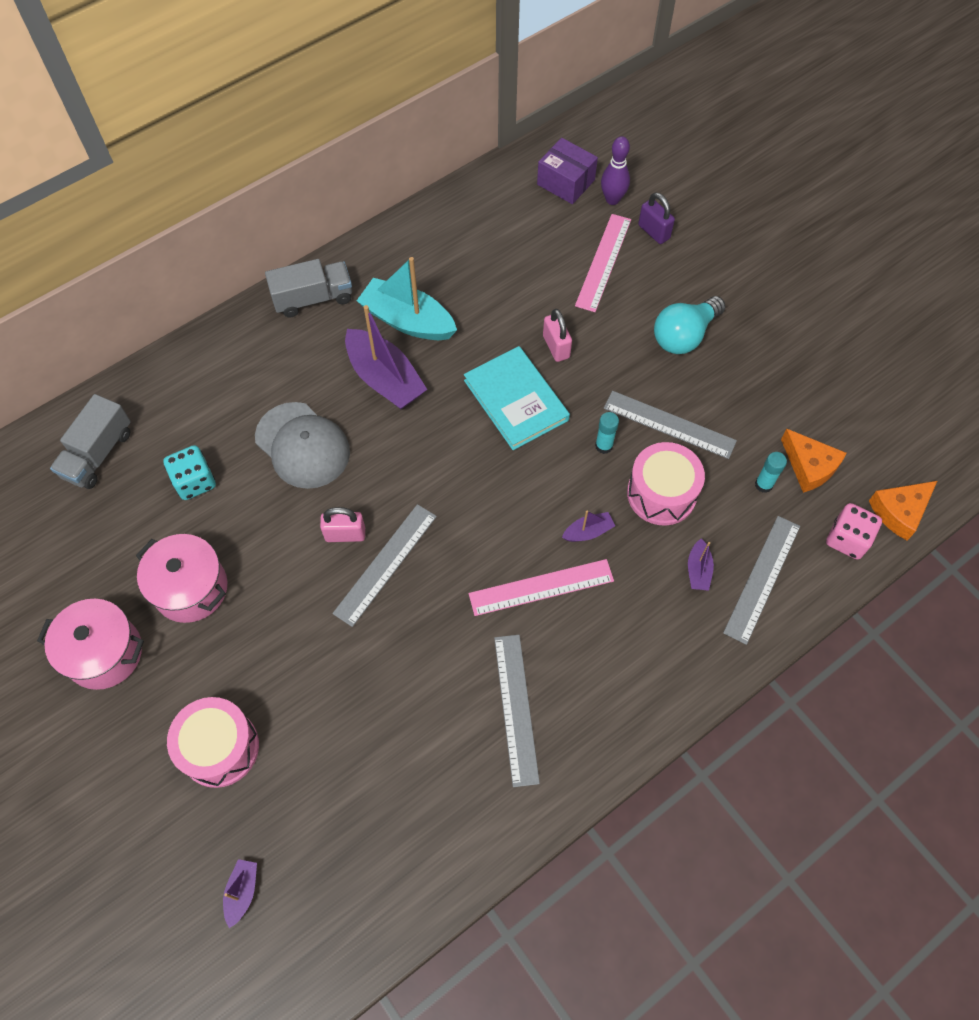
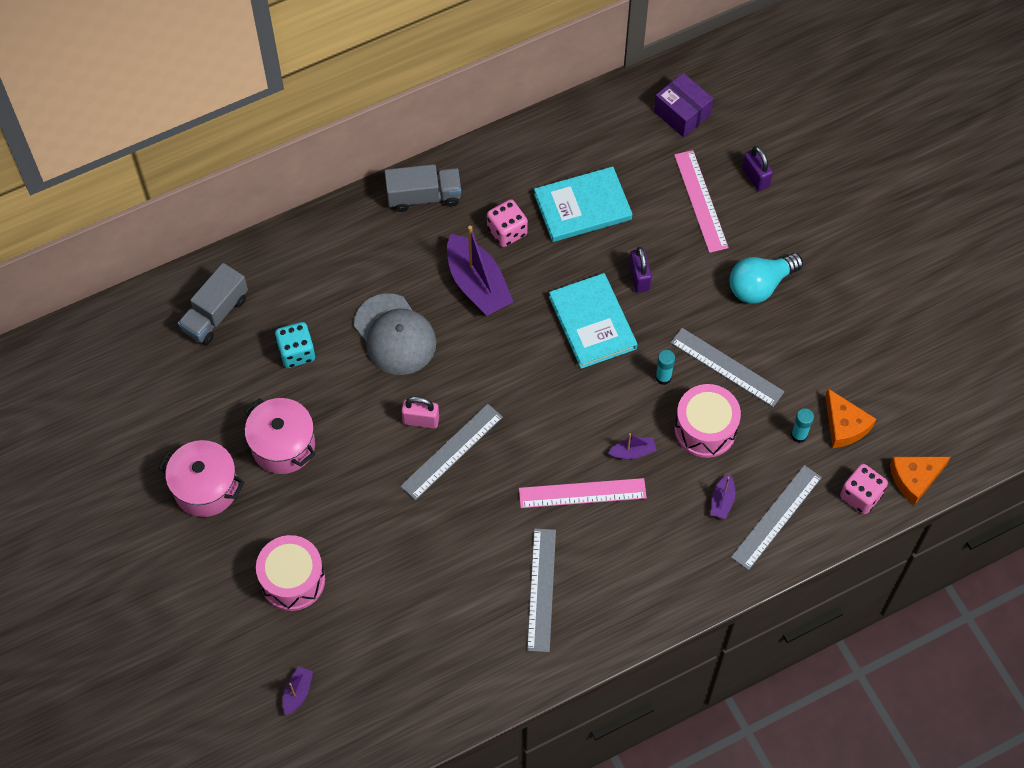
camera: 10 degrees right, 0 degrees up
turquoise boat [357,257,457,340] -> pink dice [487,199,528,247]
pink padlock [543,309,572,362] -> purple padlock [629,247,652,293]
pink ruler [575,214,631,312] -> pink ruler turned 45 degrees counterclockwise [674,150,729,253]
purple bowling pin [601,136,630,205] -> none
none -> turquoise book [534,166,632,242]

